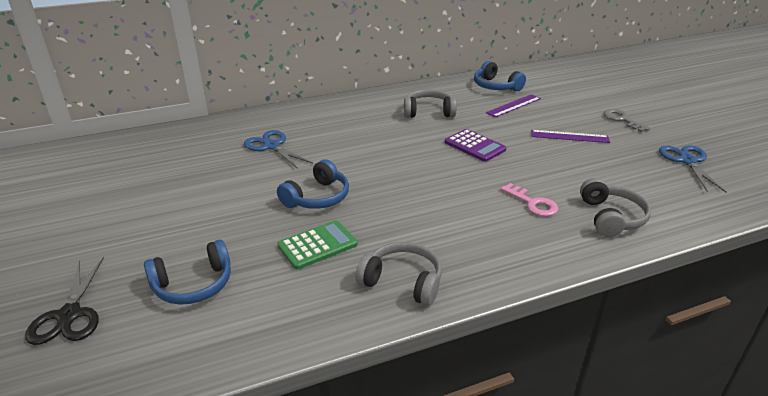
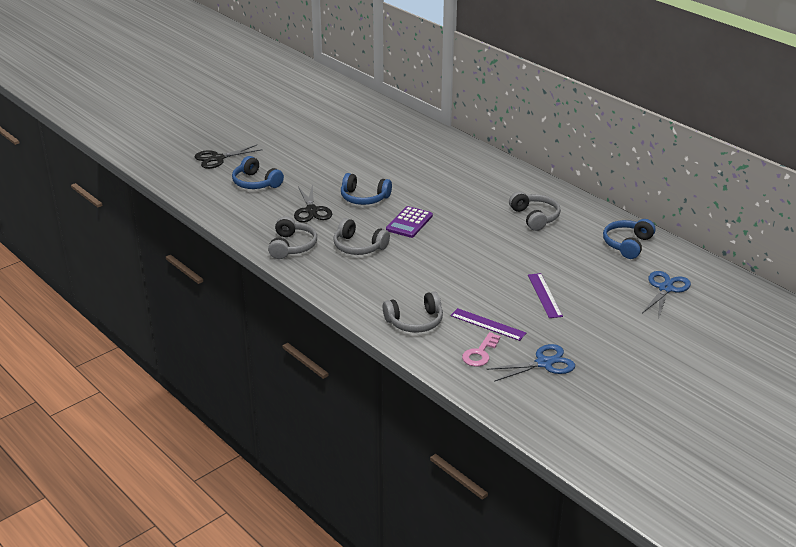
camera: 70 degrees right, 0 degrees up
blue scissors [244,130,313,169] -> blue scissors moved to [642,271,691,317]
green calculator [277,220,358,269] -> black scissors [294,184,332,222]
purple calculator [445,129,506,162] -> purple calculator moved to [386,206,433,238]
purple ruler [486,94,541,117] -> purple ruler moved to [450,308,526,341]
pink key [501,183,558,216] -> pink key moved to [462,332,501,367]
grey key [603,109,650,132] -> none
none -> grey headphones [333,218,390,255]

